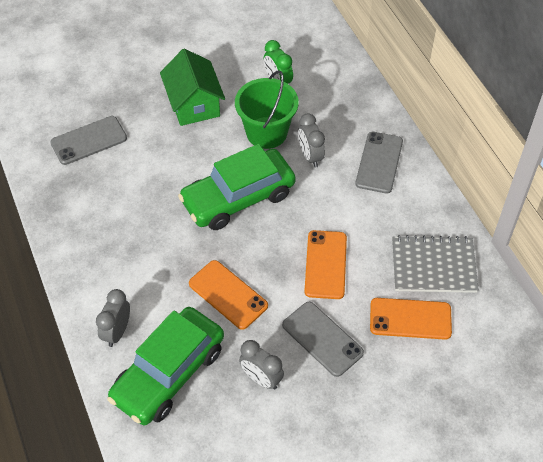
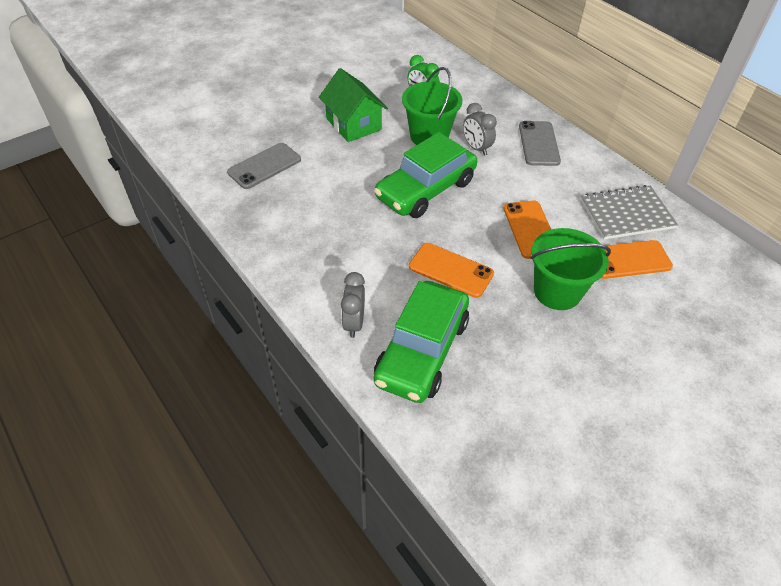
camera: 15 degrees left, 5 degrees down
grey clock [239,340,284,390] -> none
grey phone [282,302,364,377] -> green bucket [531,228,611,310]

